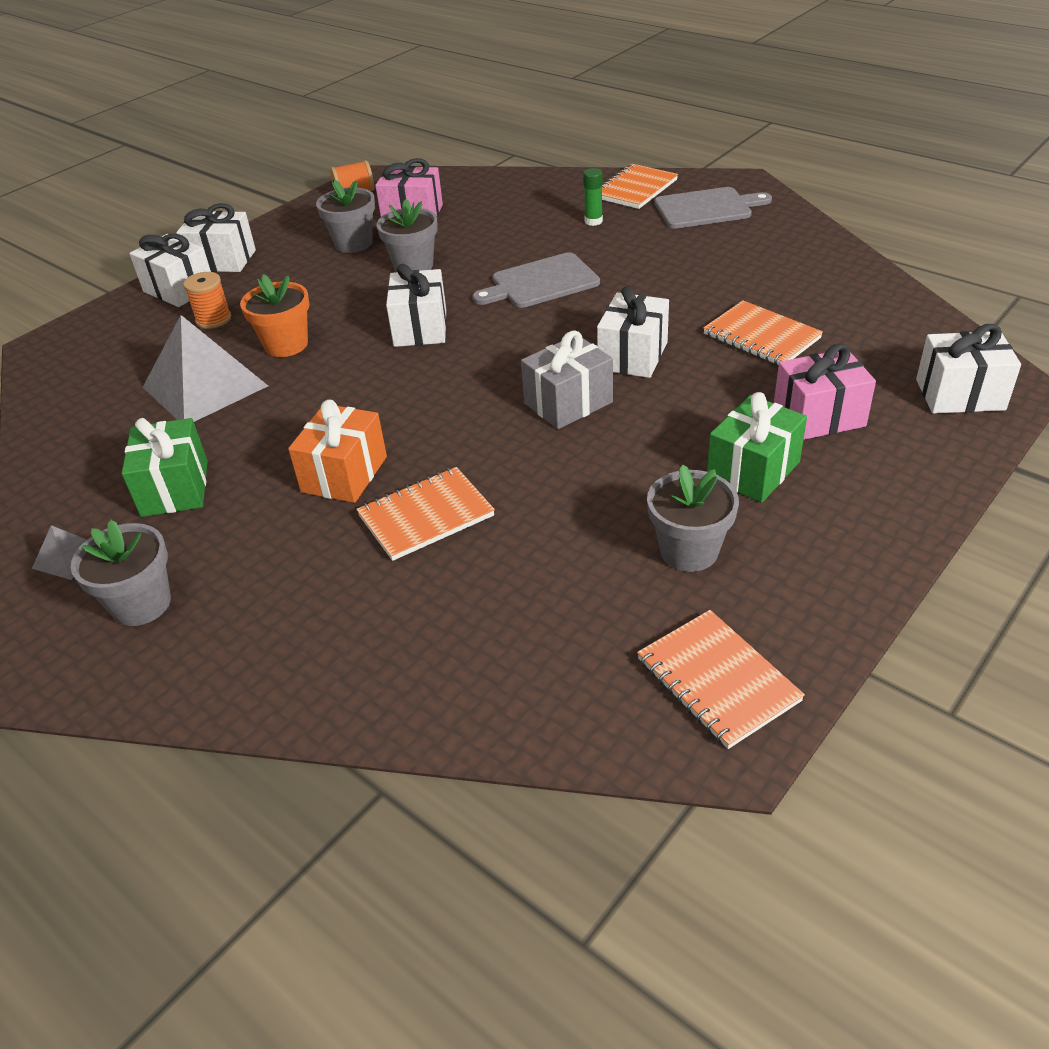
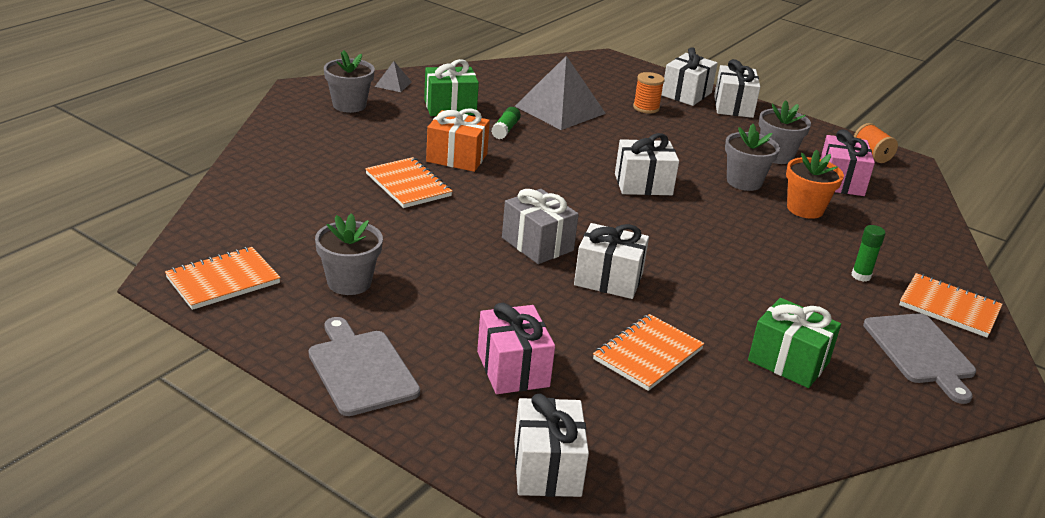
camera: 80 degrees right, 10 degrees down
orange flower pot [240,274,310,357] -> orange flower pot moved to [786,149,844,219]
grey cutting board [473,252,600,308] -> grey cutting board moved to [309,317,420,416]
green gift [707,392,807,503] -> green gift moved to [748,298,841,388]
none -> green glue stick [491,107,521,139]

